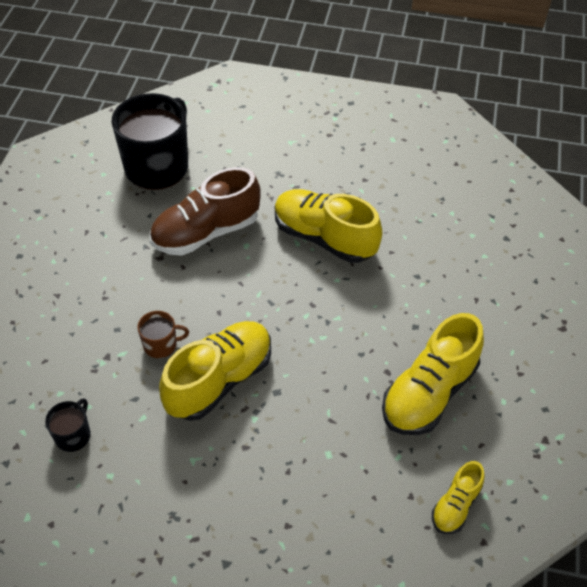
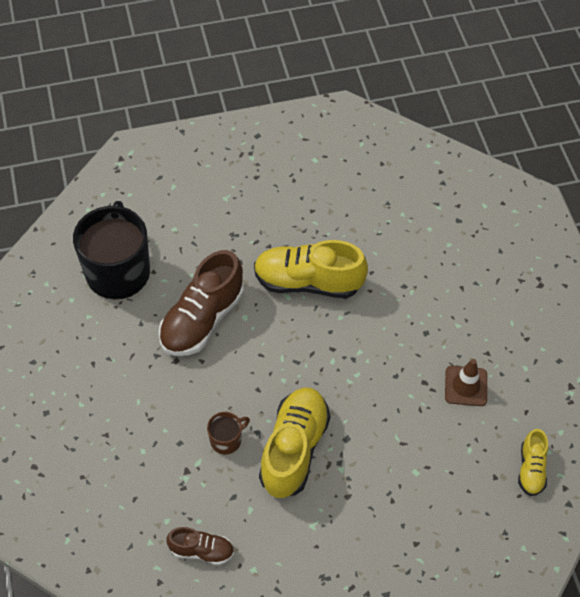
camera: 25 degrees left, 5 degrees up
black mug [45,398,91,452] -> brown shoe [166,527,234,565]
yellow shoe [382,313,484,435] -> brown traffic cone [445,359,487,406]

